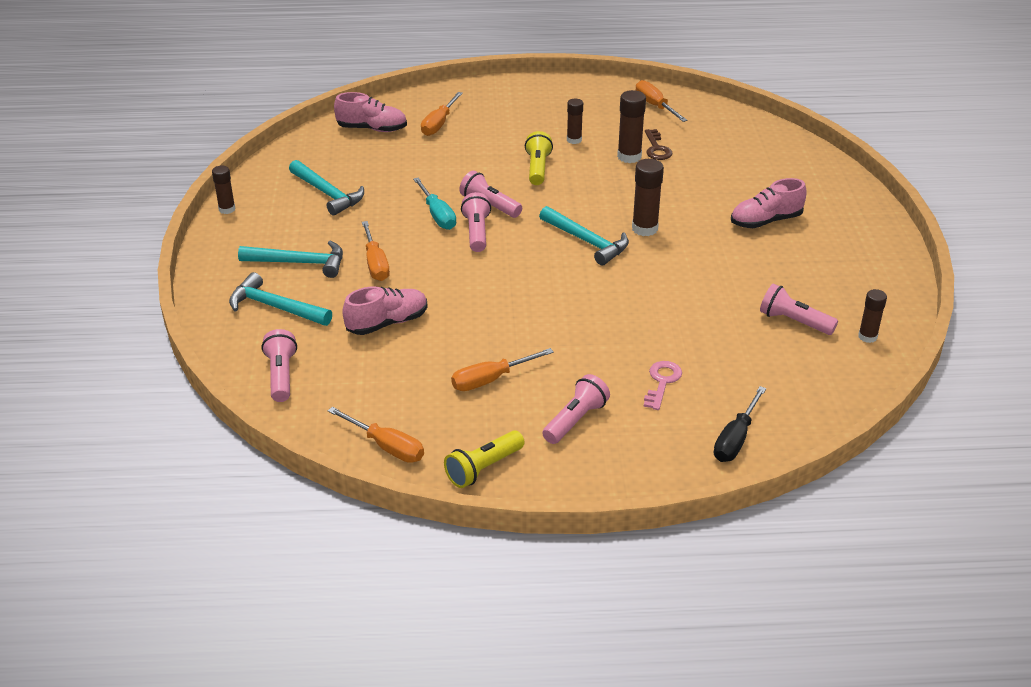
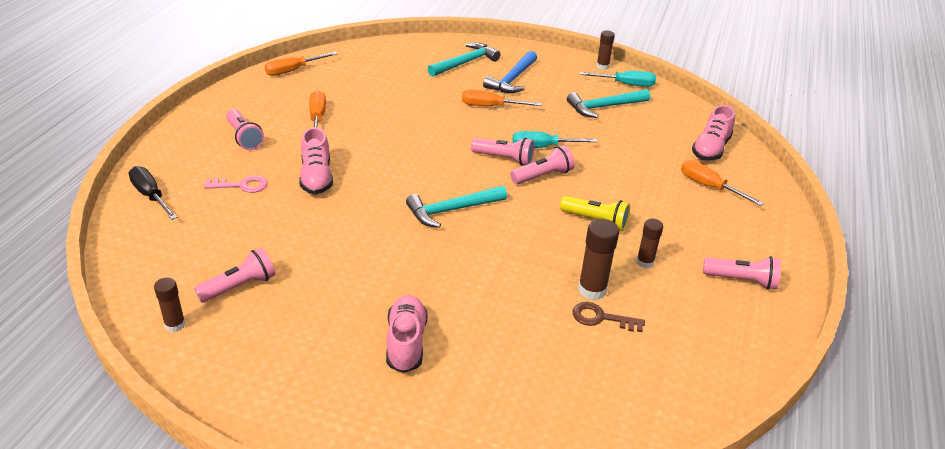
camera: 110 degrees right, 0 degrees up
turquoise hammer [238,241,343,278] -> blue hammer [483,51,537,93]
pink flashlight [262,329,297,402] -> pink flashlight moved to [703,256,781,289]
pink shoe [342,286,428,335] -> pink shoe moved to [299,127,333,195]
yellow flashlight [444,430,525,488] -> none
brown glue stick [632,159,664,236] -> none
orange screwdriver [636,80,687,122] -> none
pink key [644,361,682,410] -> pink key turned 45 degrees counterclockwise [204,175,268,193]
none -> turquoise screwdriver [580,71,656,87]

